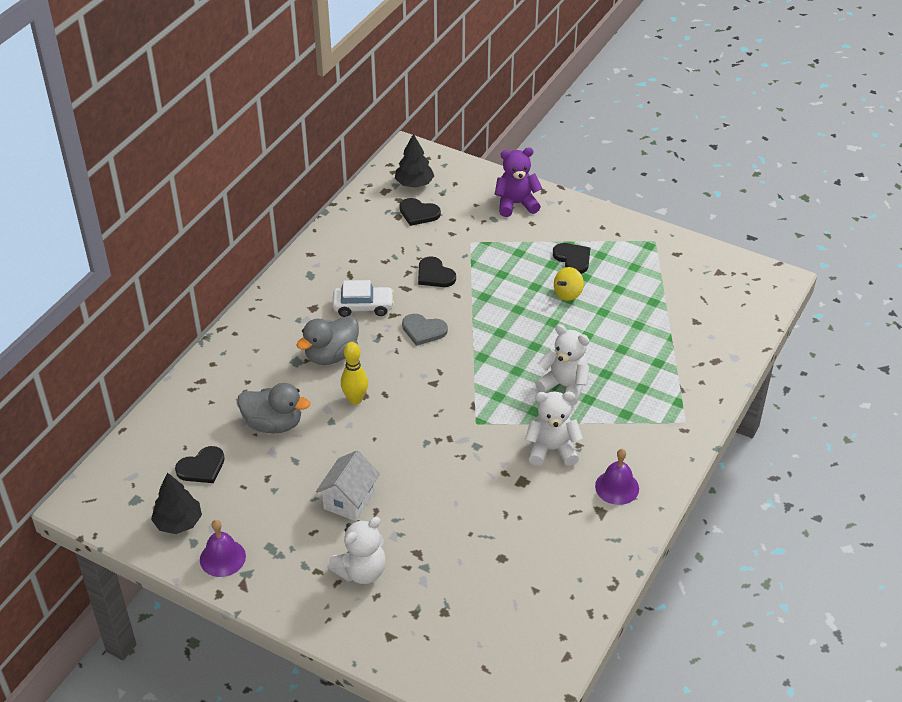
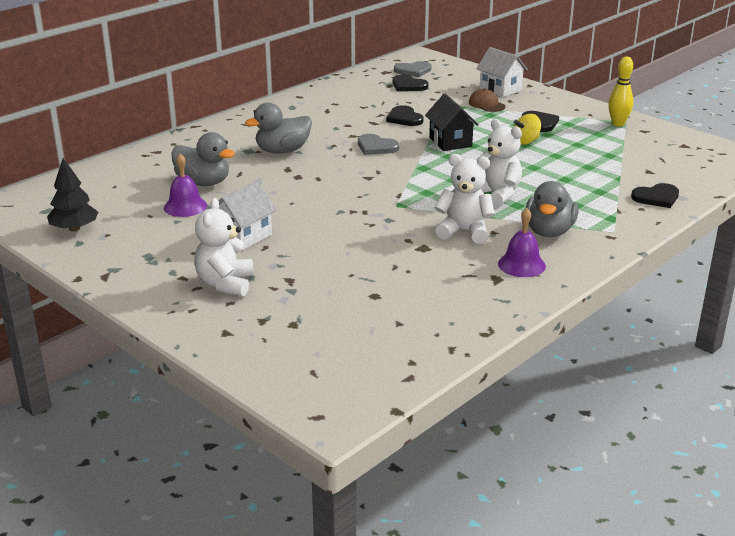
camera: 15 degrees right, 15 degrees down
black heart [175,446,225,483] -> black heart moved to [631,183,679,208]
purple bell [200,520,246,577] -> purple bell moved to [164,154,207,217]
white teddy bear [327,517,386,584] -> white teddy bear turned 120 degrees clockwise [194,198,254,296]
white car [333,280,394,317] -> none
yellow bowling pin [341,342,368,405] -> yellow bowling pin moved to [608,57,633,127]
black tree [395,134,434,188] -> grey heart [394,61,432,77]
purple teddy bear [495,147,542,217] -> white house [476,47,528,97]
none -> black house [425,94,479,151]
none -> brown cap [469,88,506,112]
none -> grey duck [525,181,579,237]

